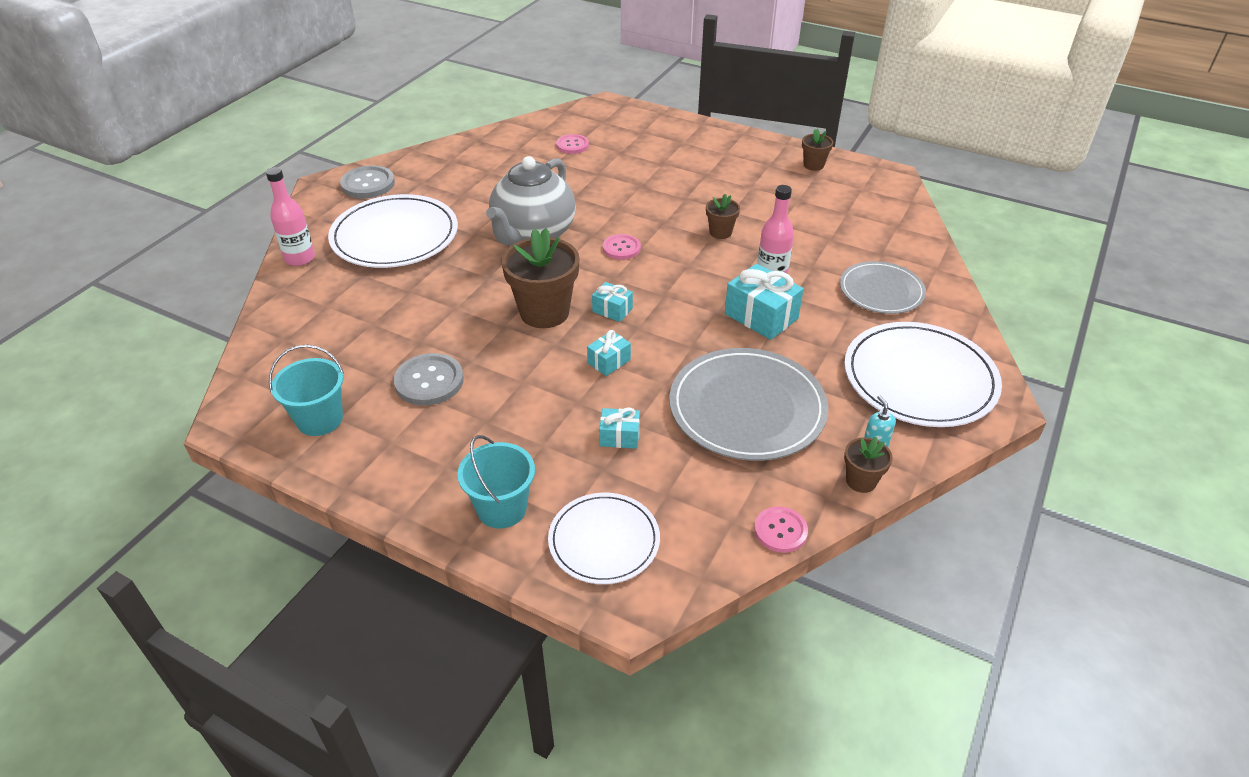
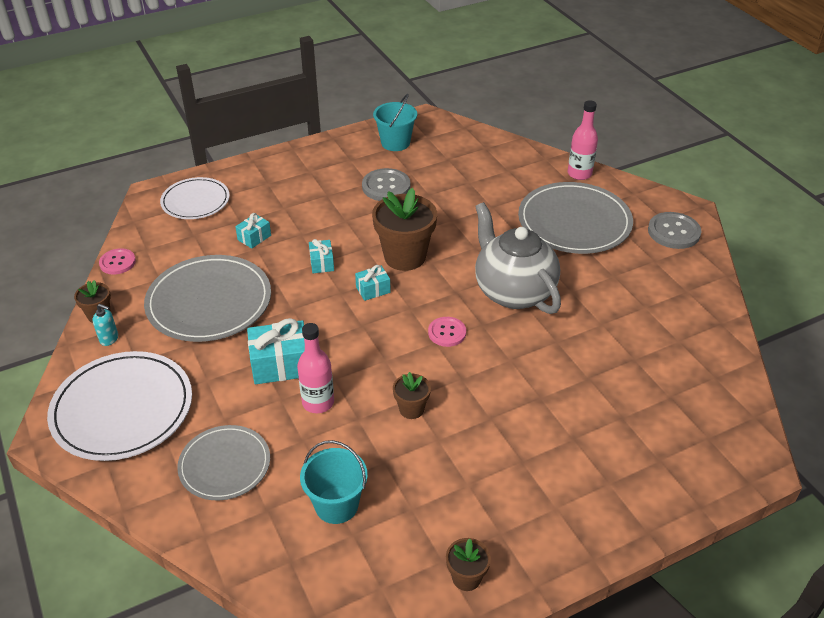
camera: 125 degrees right, 0 degrees up
white plate [328,194,458,268] -> grey plate [518,182,633,254]
turquoise bucket [457,435,535,529] -> turquoise bucket moved to [300,440,367,524]
pink button [556,134,589,154] -> none

